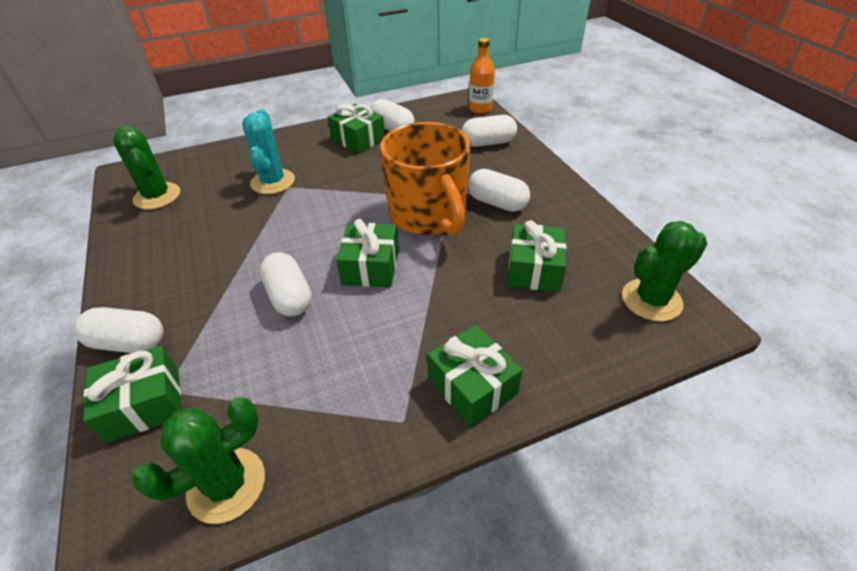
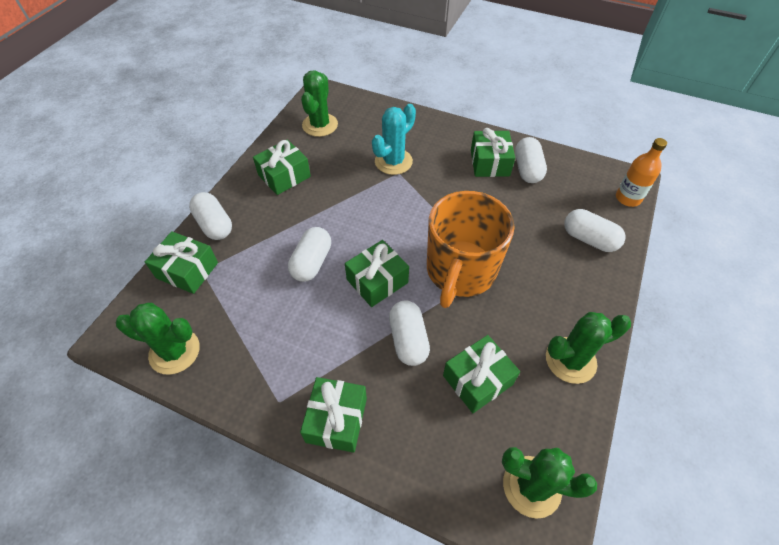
camera: 45 degrees right, 10 degrees up
white capsule [468,169,530,212] -> white capsule moved to [389,300,430,366]
none -> green gift [253,140,311,195]
none -> green cactus [546,312,631,384]

